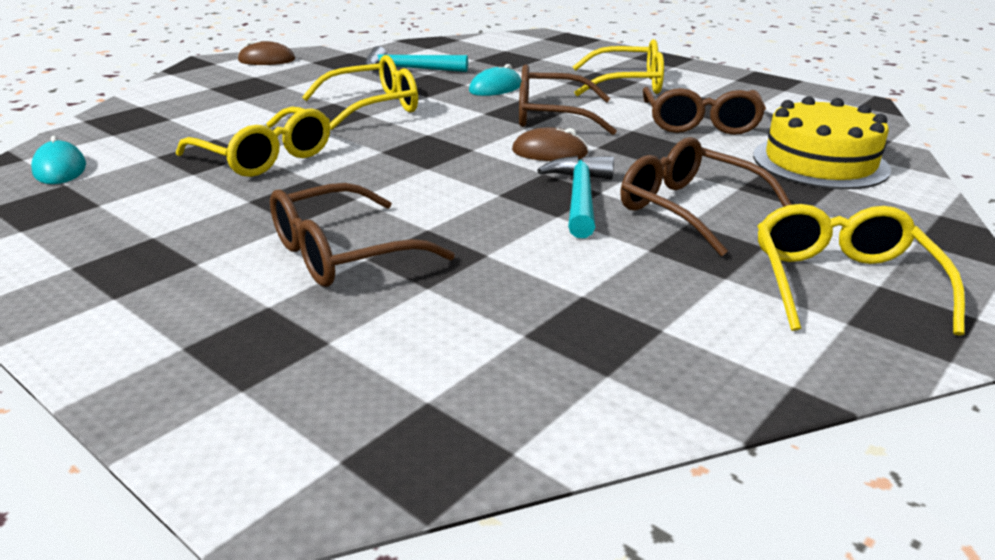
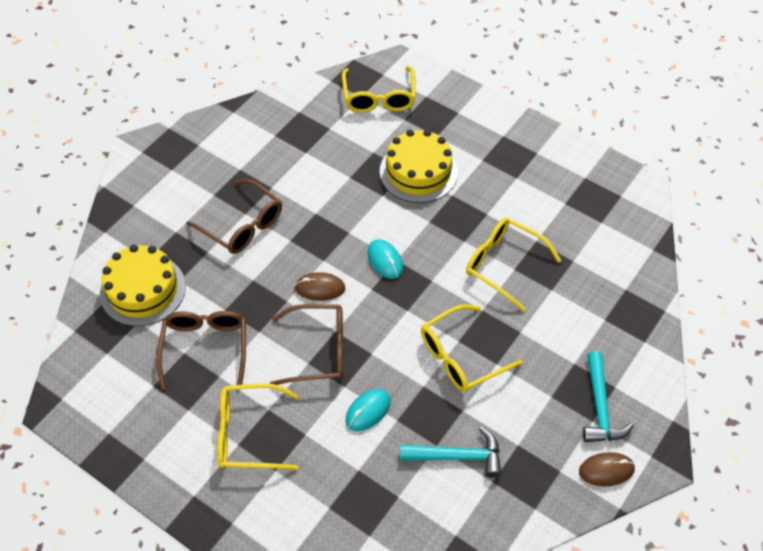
camera: 175 degrees right, 25 degrees up
turquoise mouse [31,135,86,184] -> turquoise mouse moved to [367,239,403,279]
brown glasses [270,183,455,287] -> yellow cake [380,129,458,203]
turquoise hammer [537,156,614,238] -> turquoise hammer moved to [583,351,634,442]
yellow glasses [757,204,965,335] -> yellow glasses moved to [342,66,416,113]

